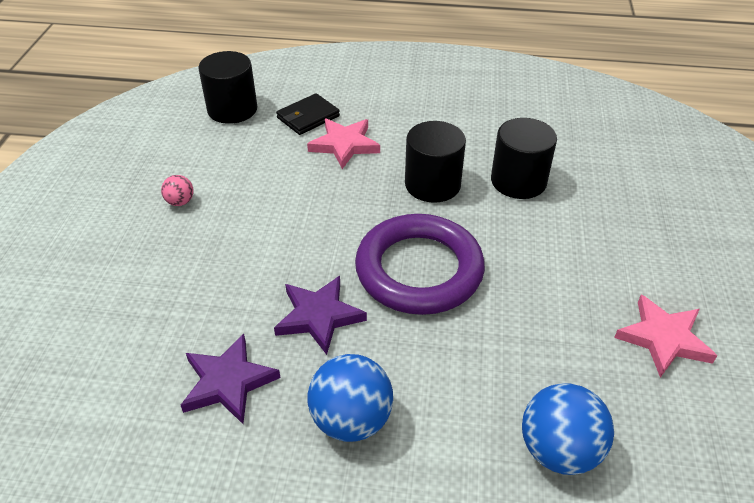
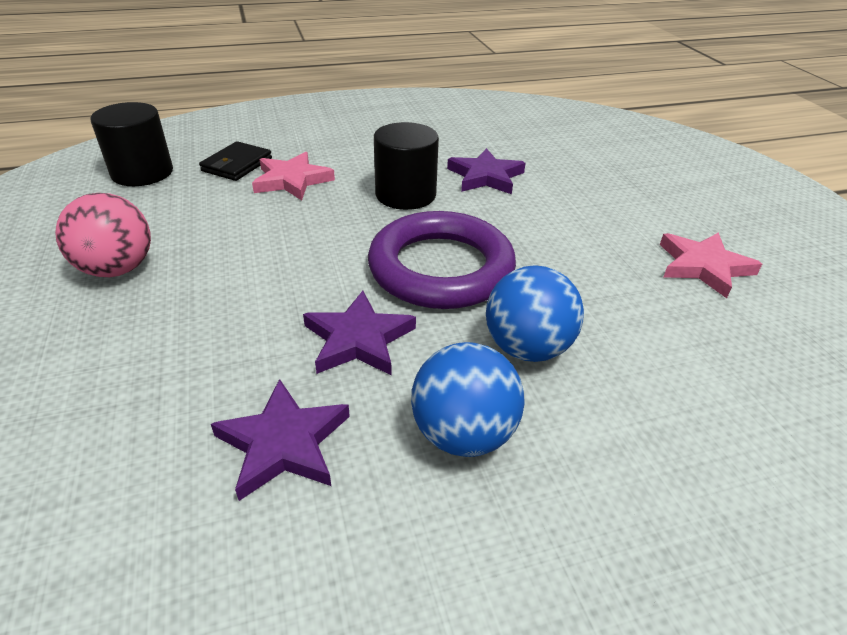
camera: 25 degrees left, 5 degrees down
pink ball [161,175,194,206] -> pink ball [55,193,151,277], size x2.03
black cylinder [491,118,557,199] -> purple star [447,148,526,194]
blue ball [522,383,614,475] -> blue ball moved to [486,265,584,362]

